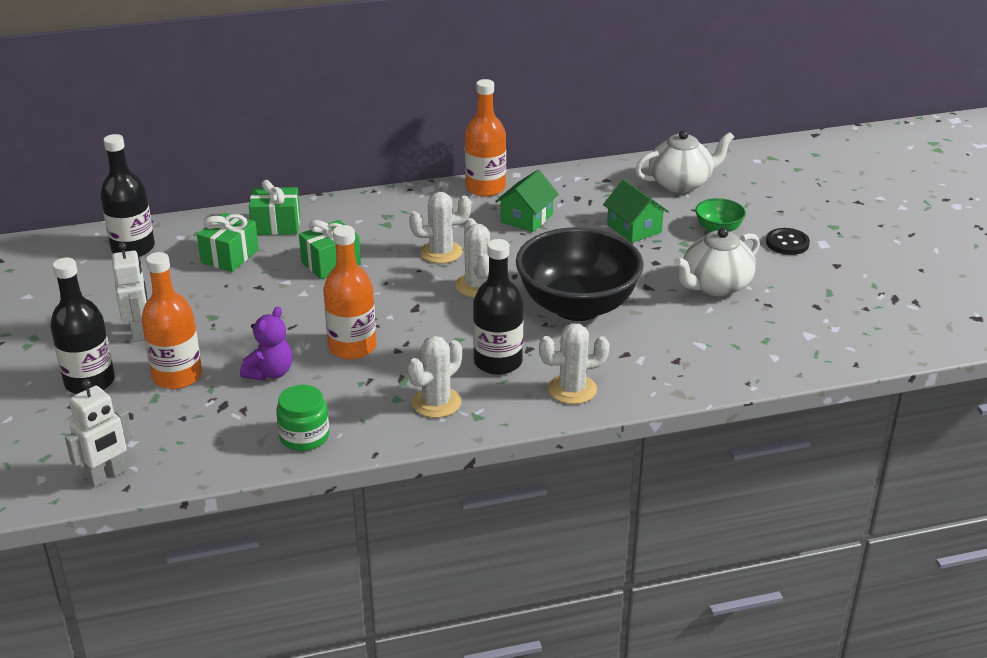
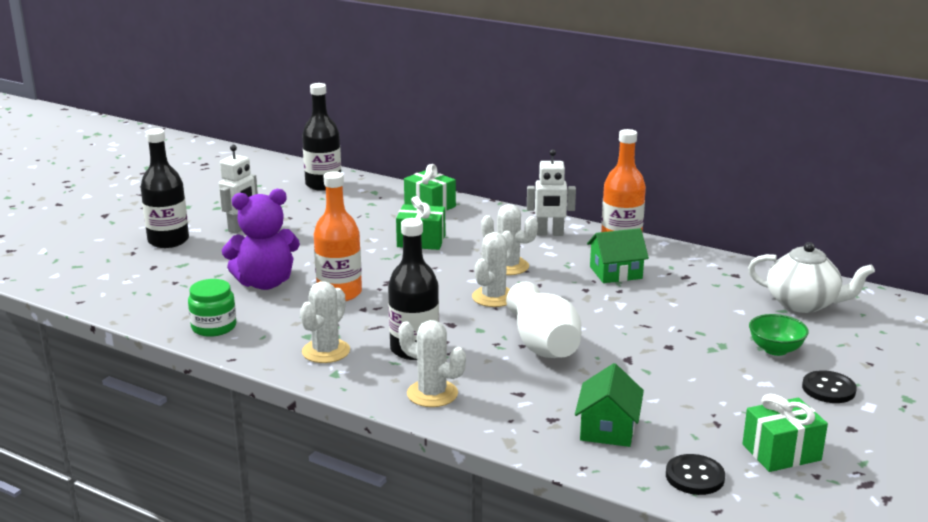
camera: 45 degrees right, 10 degrees down
white robot [65,379,133,487] -> white robot moved to [527,149,576,236]
orange bottle [141,252,202,389] -> none
green gift [197,213,259,272] -> green gift moved to [742,394,828,472]
purple teddy bear [240,307,293,381] -> purple teddy bear [222,189,300,290], size x1.57
white cactus [407,336,462,418] -> white cactus turned 60 degrees counterclockwise [300,281,350,363]
black bowl [516,227,644,321] -> white vase [506,282,582,358]
green house [603,180,669,243] -> green house moved to [575,363,644,447]
white teapot [674,228,760,296] -> none
none -> black button [666,454,725,495]

